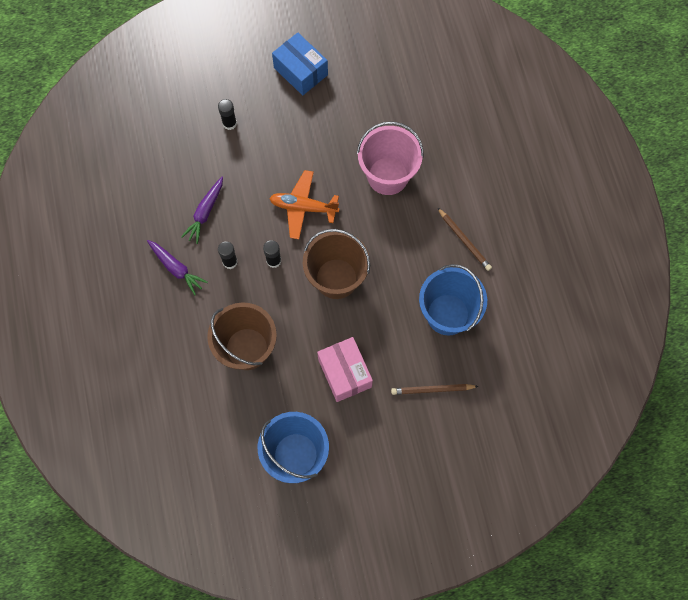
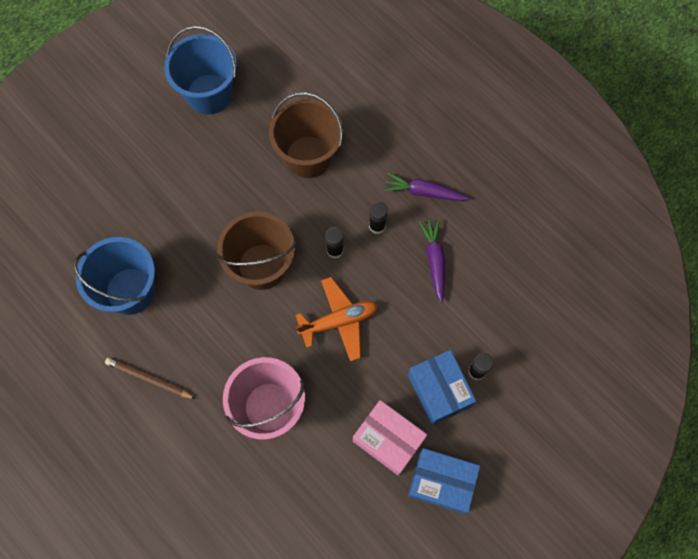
camera: 150 degrees right, 0 degrees up
pink box [317,337,373,402] -> pink box moved to [353,400,427,476]
brown pencil [391,384,479,395] -> none
none -> blue box [408,350,476,425]

